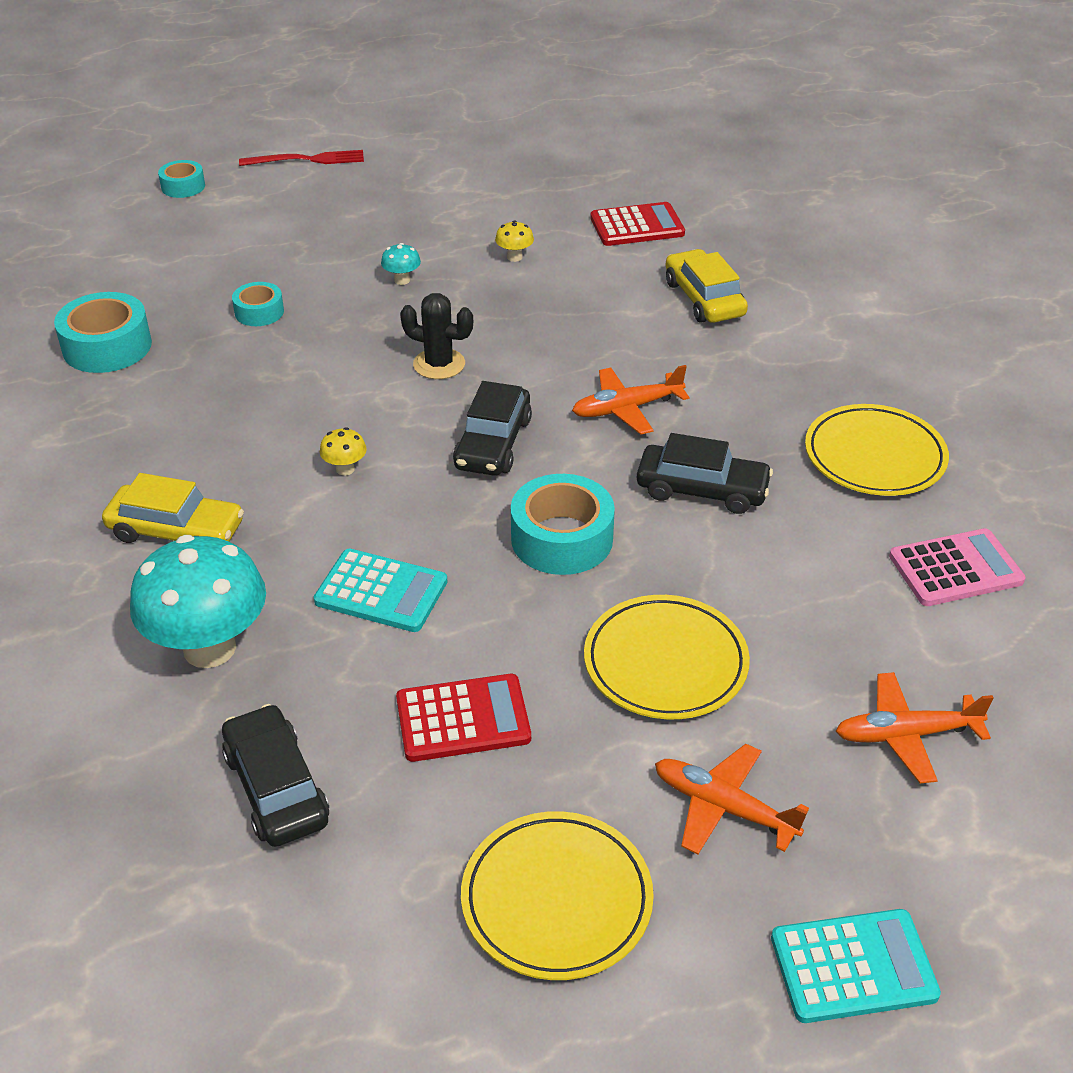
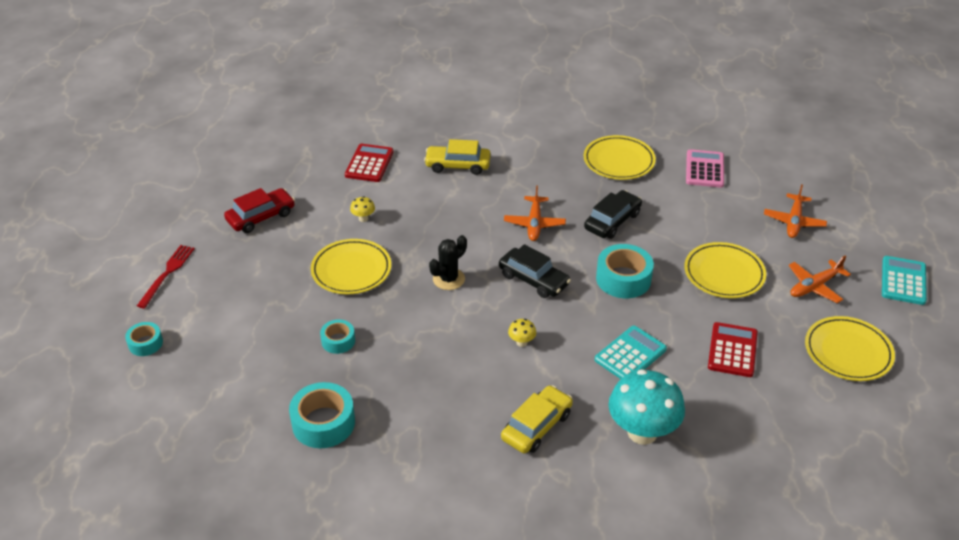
camera: 65 degrees left, 0 degrees up
black car [222,704,329,847] -> none
turquoise mushroom [381,243,421,285] -> yellow plate [311,239,391,294]
none -> red car [224,188,295,233]

